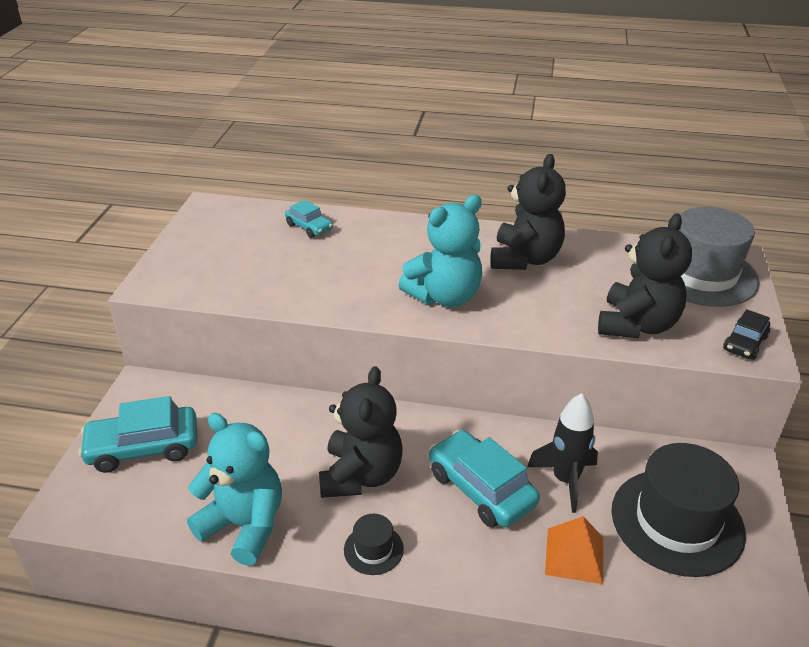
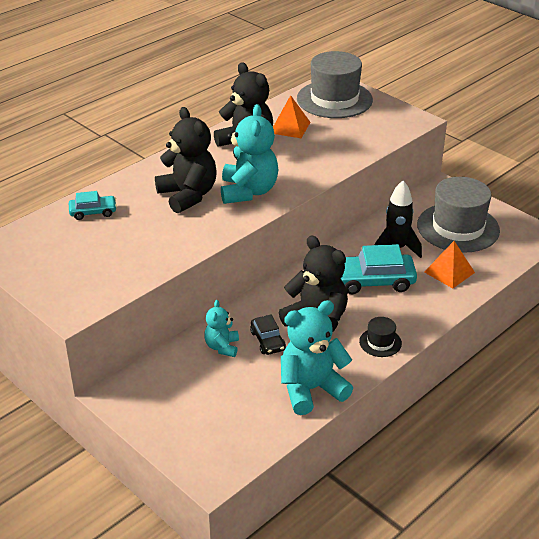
camera: 55 degrees left, 0 degrees up
turquoise car [79,396,197,473] -> none
black teddy bear [598,213,692,338] -> black teddy bear moved to [155,107,217,213]
black hat [611,443,746,577] -> grey hat [417,177,500,253]
black car [723,309,770,360] -> black car moved to [250,314,286,355]
none -> turquoise teddy bear [204,300,239,357]
none -> orange pyramid [273,95,310,138]

